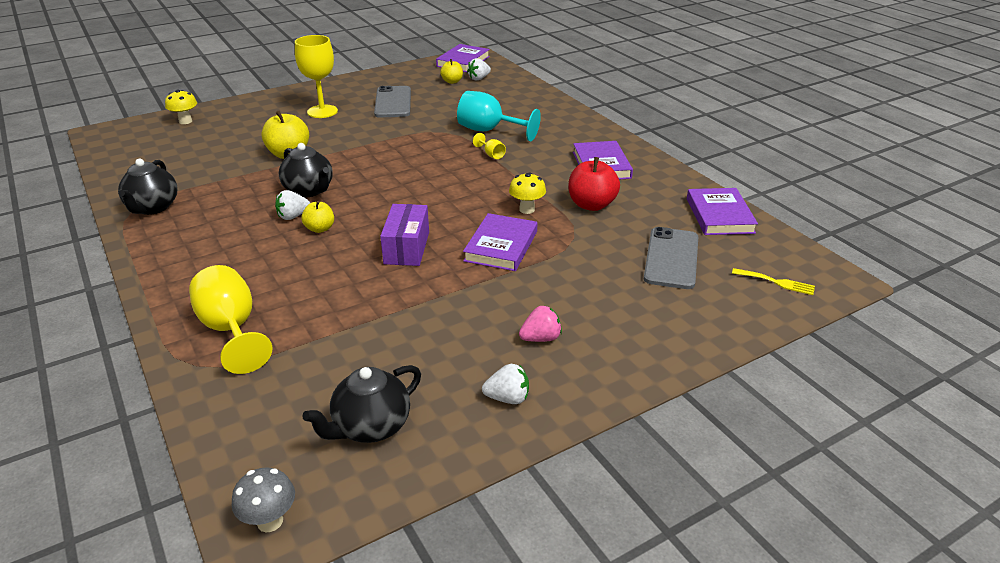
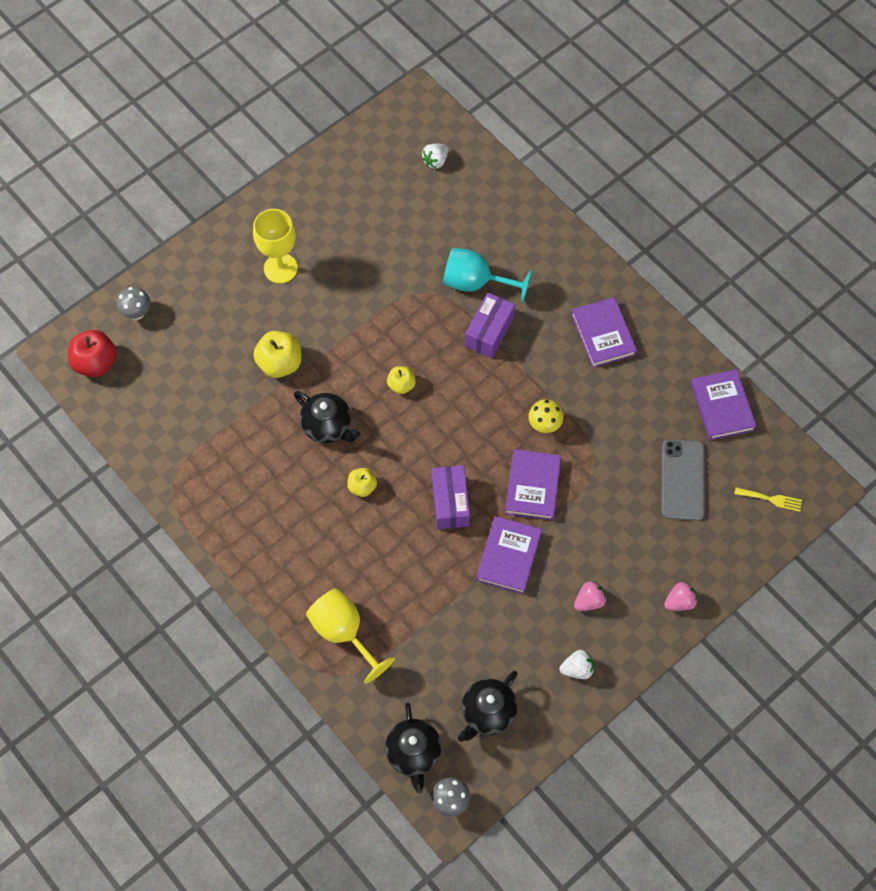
camera: 10 degrees left, 30 degrees up
black teapot [118,159,177,215] -> black teapot moved to [385,703,442,794]
yellow mushroom [165,90,197,124] -> grey mushroom [117,287,151,320]
white strawberry [275,190,310,220] -> none
grey phone [374,86,411,117] -> none
purple book [436,44,490,72] -> purple book moved to [476,516,542,594]
yellow apple [440,59,463,84] -> yellow apple moved to [387,366,416,394]
yellow goblet [473,133,506,159] -> purple box [465,293,515,358]
red apple [569,157,620,211] -> red apple moved to [68,330,117,377]
none -> pink strawberry [664,582,698,611]

